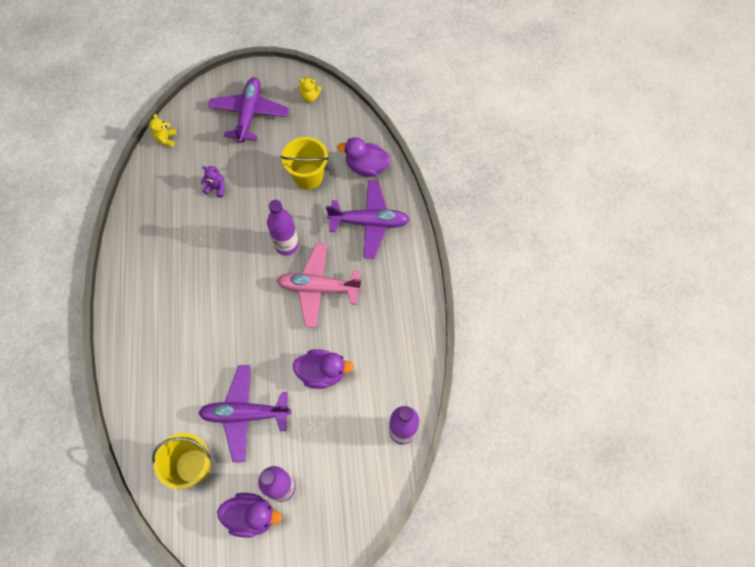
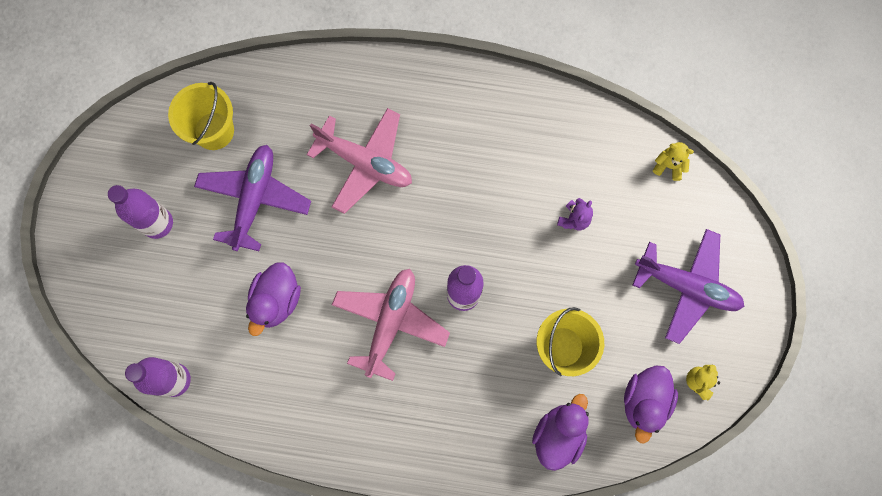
camera: 105 degrees right, 10 degrees up
purple duck [217,493,282,538] -> purple duck moved to [624,366,678,443]
purple plane [326,180,410,259] -> none
none -> pink plane [307,108,412,214]

